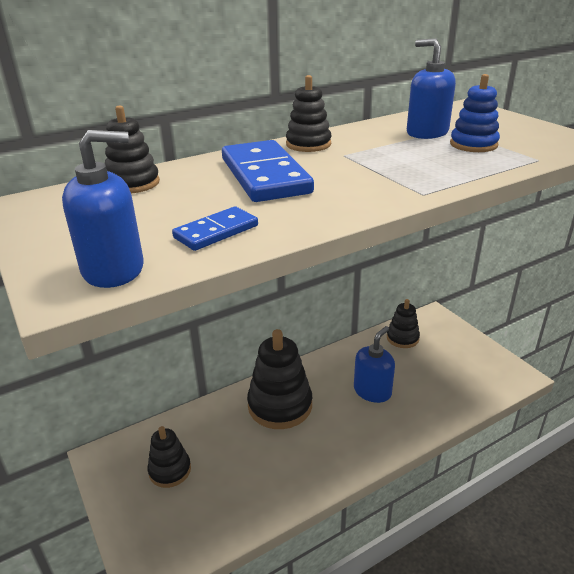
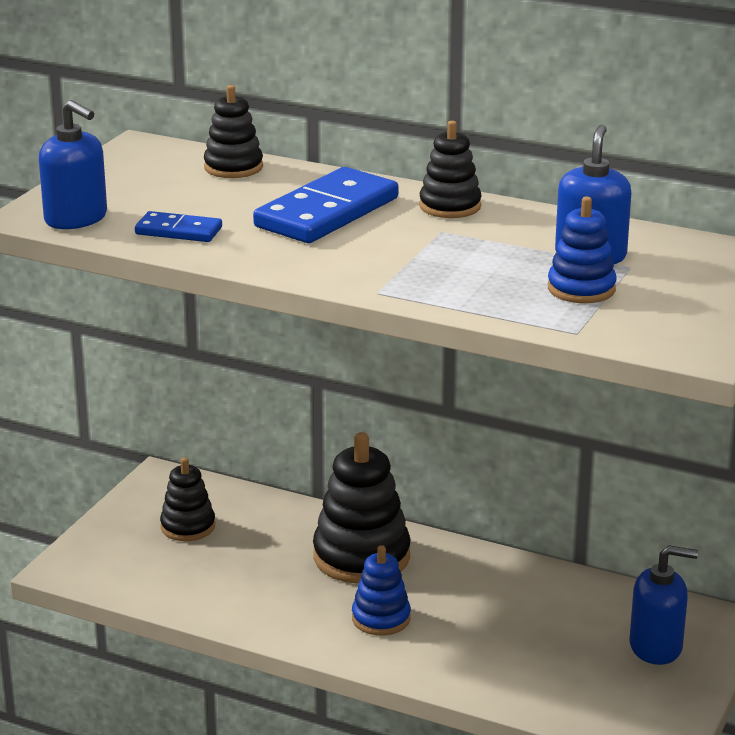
camera: 55 degrees right, 5 degrees down
blue soap dispenser [354,326,395,403] -> blue soap dispenser moved to [630,545,698,665]
black stacking toy [387,299,420,348] -> none
none -> blue stacking toy [352,545,411,636]

